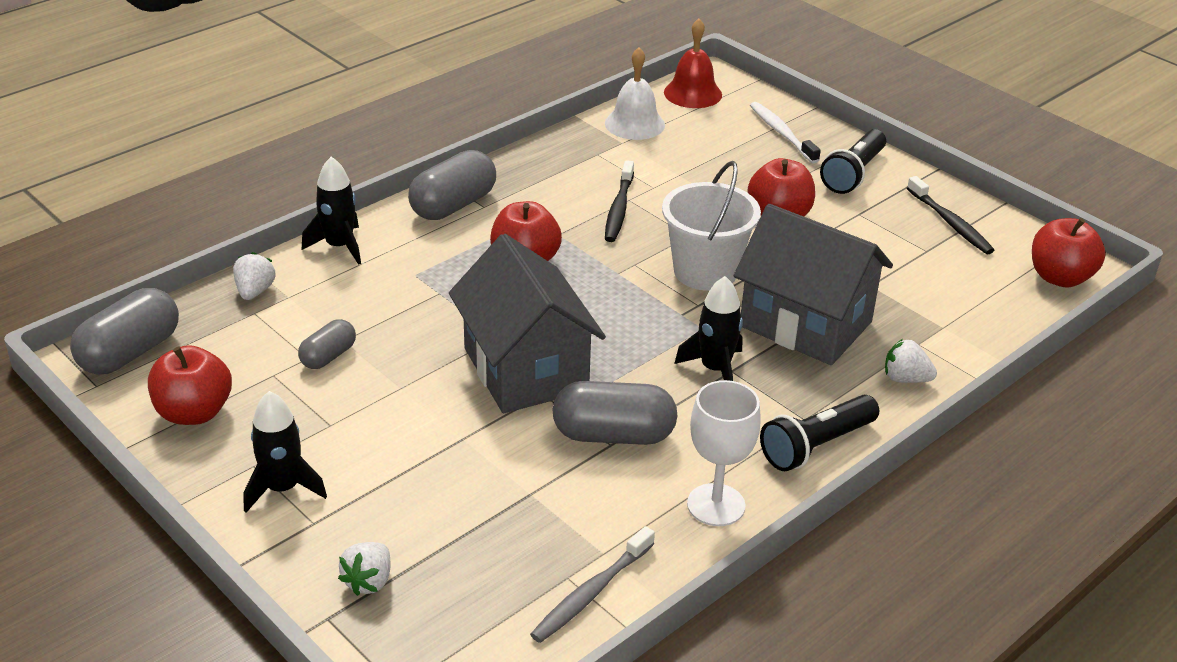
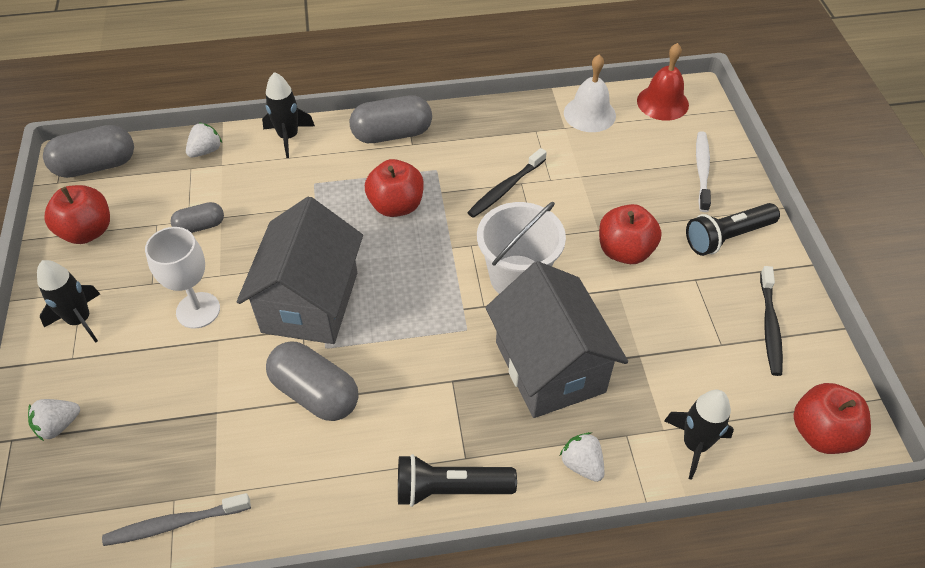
camera: 35 degrees right, 15 degrees up
black rocket [674,276,743,381] -> black rocket moved to [664,390,734,480]
white goblet [687,380,761,526] -> white goblet moved to [145,227,220,329]

